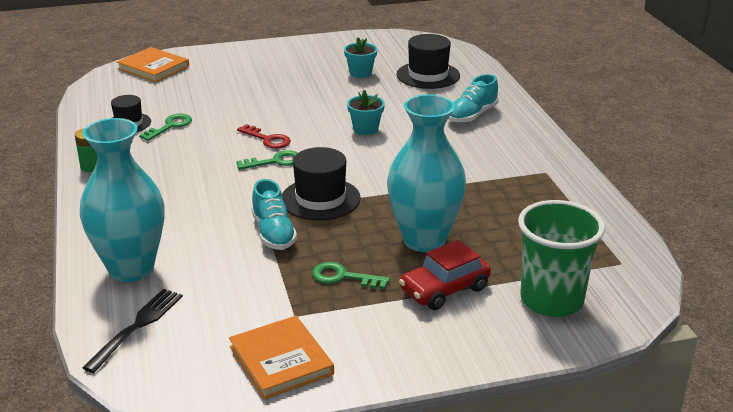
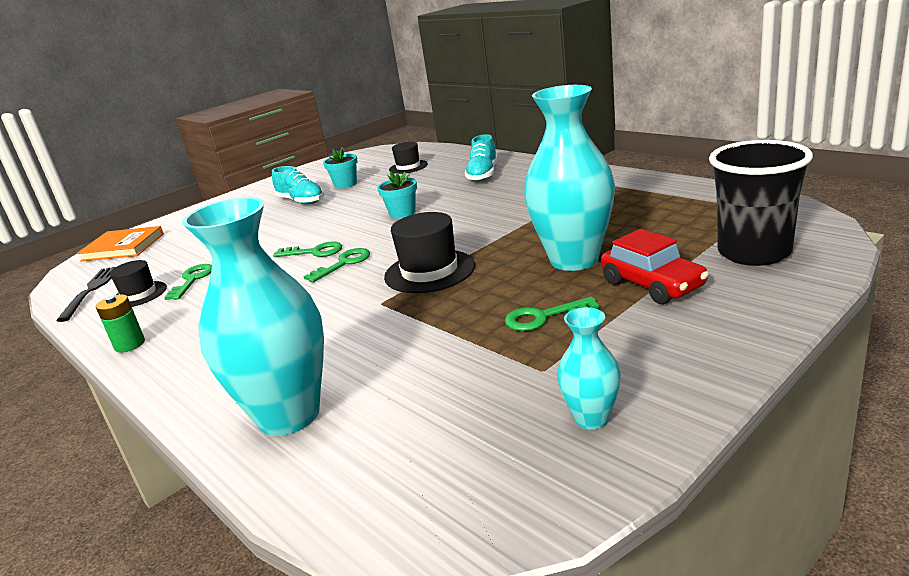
camera: 25 degrees left, 5 degrees down
black fork [82,289,183,373] -> black fork moved to [56,267,115,322]
orange book [229,316,334,399] -> turquoise vase [557,307,621,430]
red key [237,124,291,149] -> green key [273,241,342,257]
turquoise shoe [251,179,297,250] -> turquoise shoe moved to [272,166,324,204]
black hat [397,34,460,89] -> black hat [389,142,428,174], size x0.63
red car [399,240,491,310] -> red car turned 60 degrees counterclockwise [601,229,709,304]
green cup [518,200,605,317] -> black cup [709,140,813,266]

